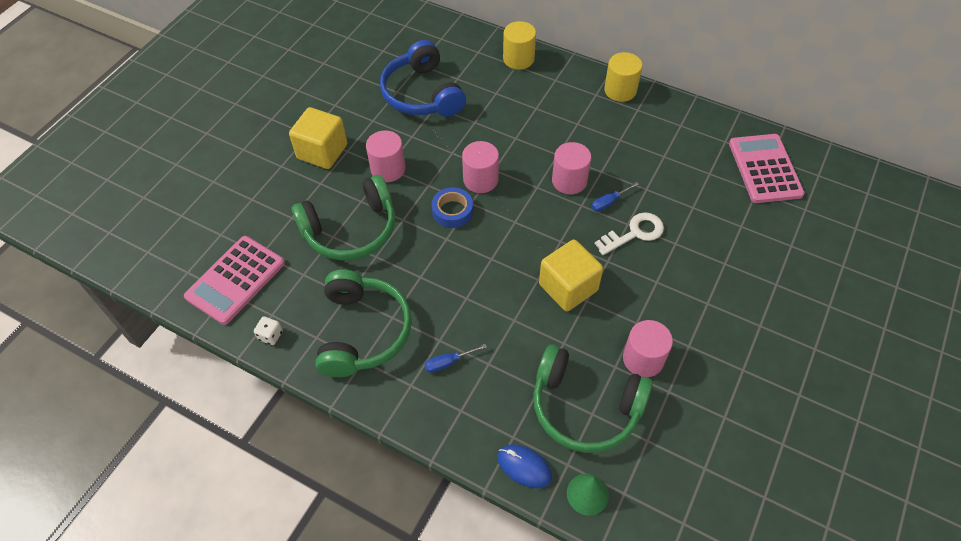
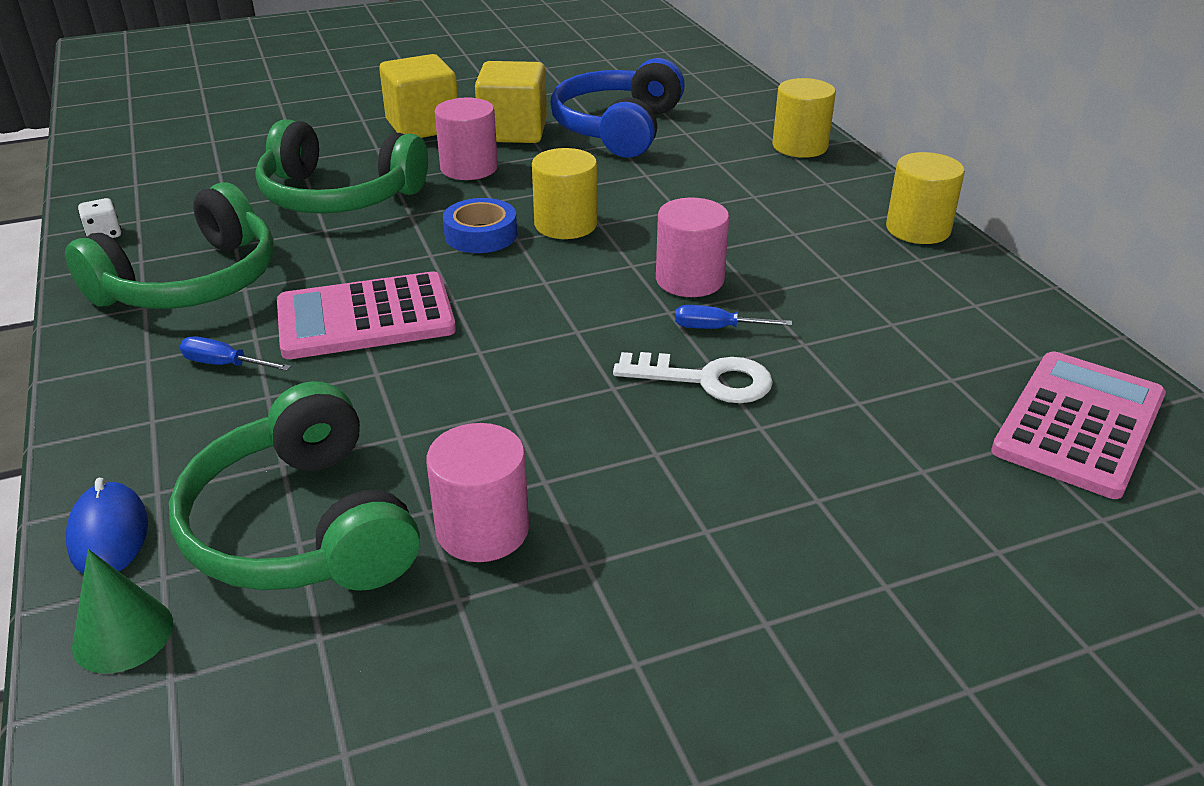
camera: 40 degrees right, 20 degrees down
pink calculator [184,236,285,325] -> pink calculator moved to [277,271,456,359]
pink cylinder [462,141,499,193] -> yellow cylinder [532,148,597,239]
yellow cube [539,239,603,312] -> yellow cube moved to [475,61,547,143]

